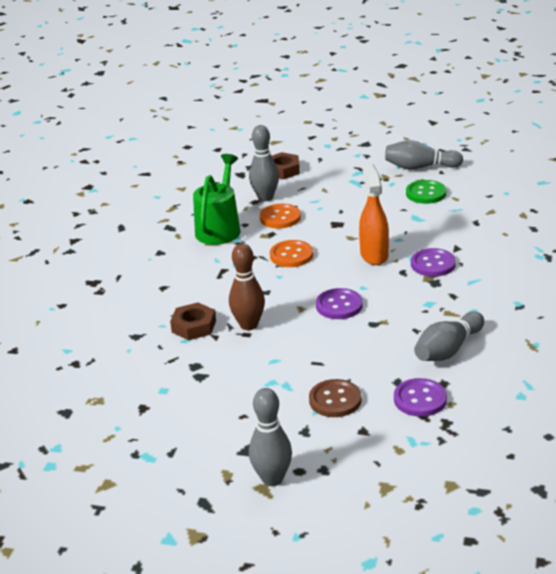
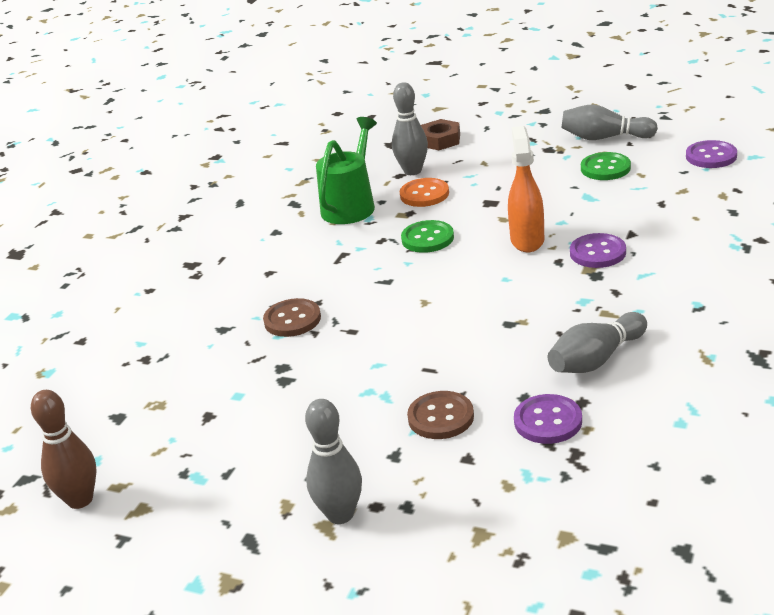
camera: 10 degrees right, 0 degrees up
brown nut [170,303,216,340] -> brown button [263,298,321,337]
brown bowling pin [229,243,265,330] -> brown bowling pin moved to [31,390,97,509]
orange button [270,240,313,267] -> green button [401,220,454,253]
purple button [316,288,363,319] -> purple button moved to [686,140,737,168]

